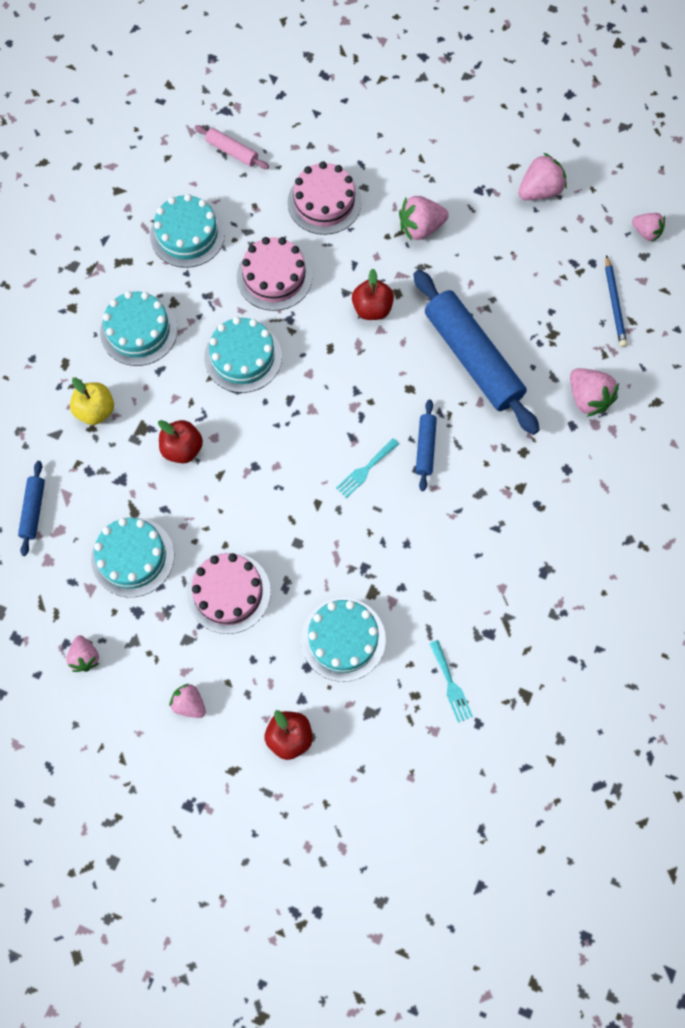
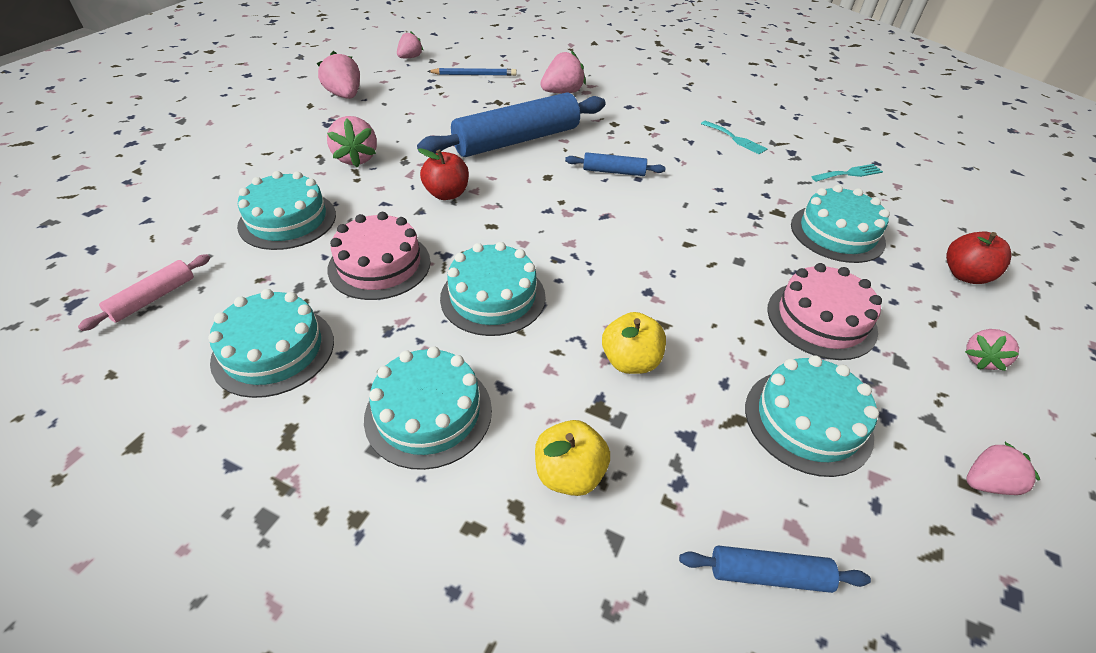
camera: 90 degrees left, 25 degrees down
red apple [158,420,203,463] -> yellow apple [602,312,666,374]
pink cake [288,161,362,235] -> turquoise cake [237,171,336,250]
turquoise fork [336,438,399,498] -> turquoise fork moved to [701,121,767,155]

